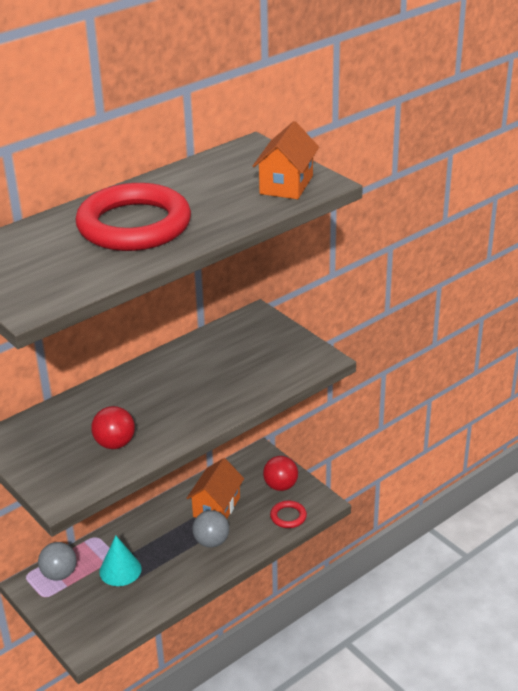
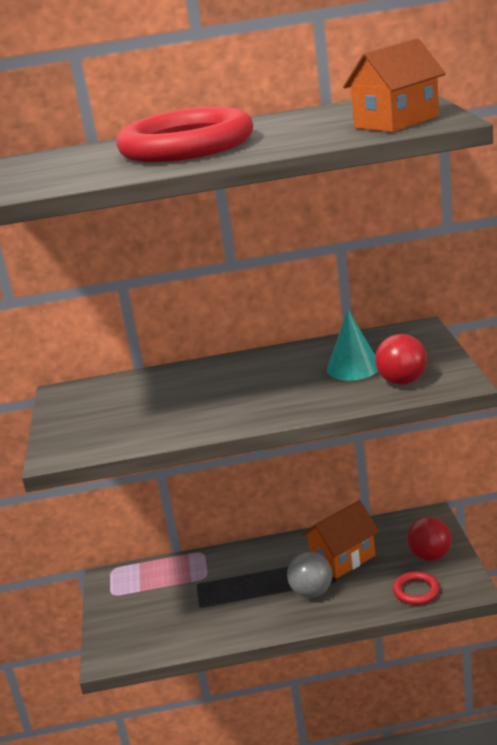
camera: 35 degrees right, 10 degrees down
grey ball [38,542,77,581] -> none
red ball [91,406,135,449] -> red ball moved to [375,334,427,385]
turquoise cone [99,536,141,586] -> turquoise cone moved to [327,310,378,380]

